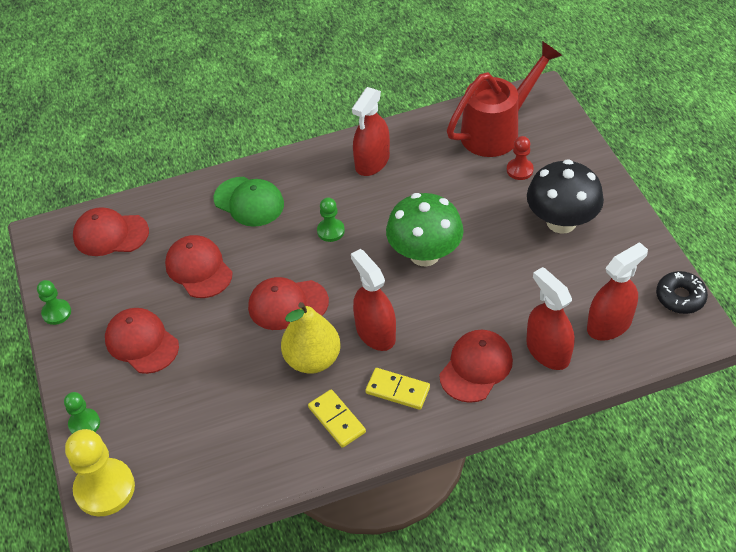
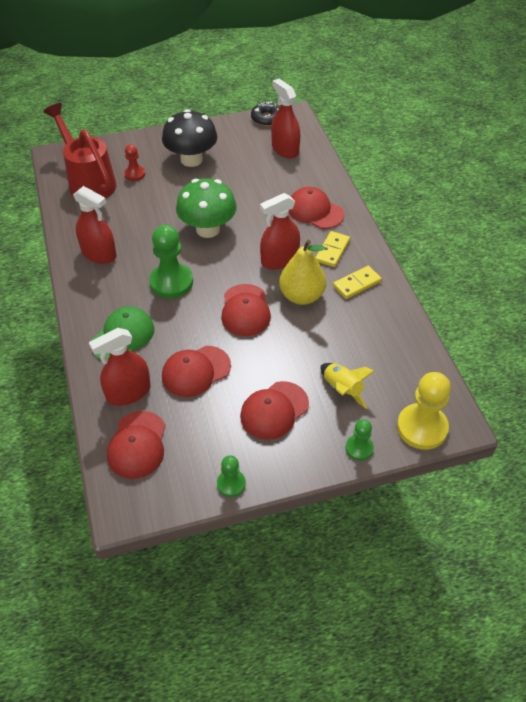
camera: 90 degrees left, 0 degrees up
green pawn [317,198,345,242] -> green pawn [149,225,193,298], size x1.84
red spray bottle [526,267,575,370] -> red spray bottle moved to [89,328,151,406]
none -> yellow rocket [321,363,374,409]

